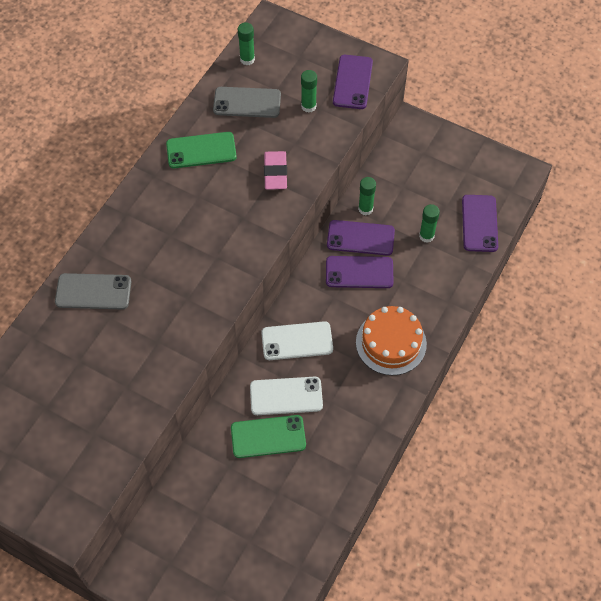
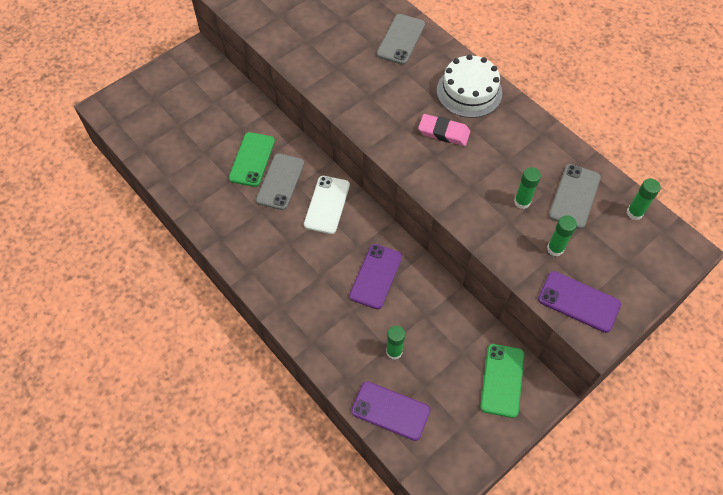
camera: 110 degrees right, 0 degrees up
green phone [166,132,237,168] -> green phone moved to [480,344,524,418]
white phone [250,377,323,415] -> grey phone [256,153,304,210]
pink eraser [264,151,287,190] -> pink eraser moved to [418,114,470,146]
purple phone [327,220,395,256] -> none
orange cake [356,306,427,375] -> none
green glue stick [358,177,376,215] -> green glue stick moved to [514,167,541,209]
none -> white cake [437,54,502,118]

